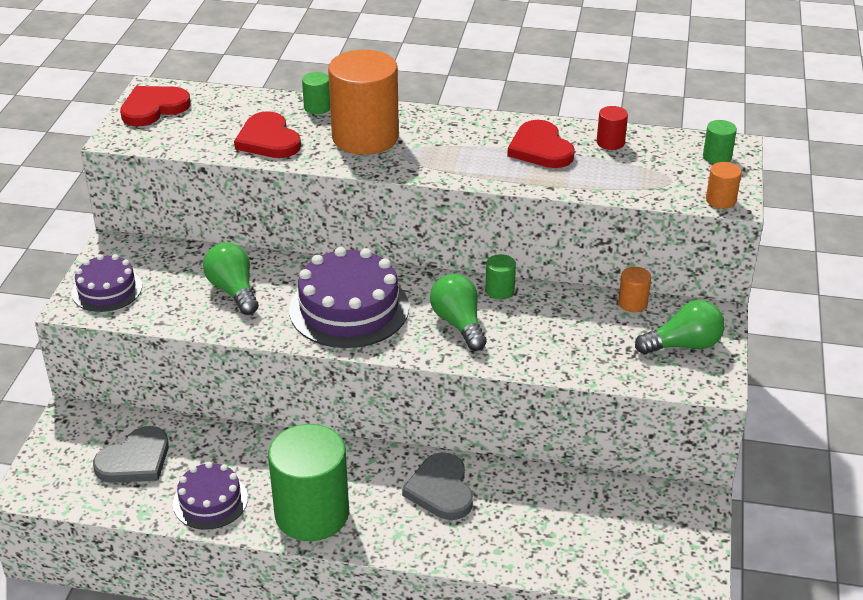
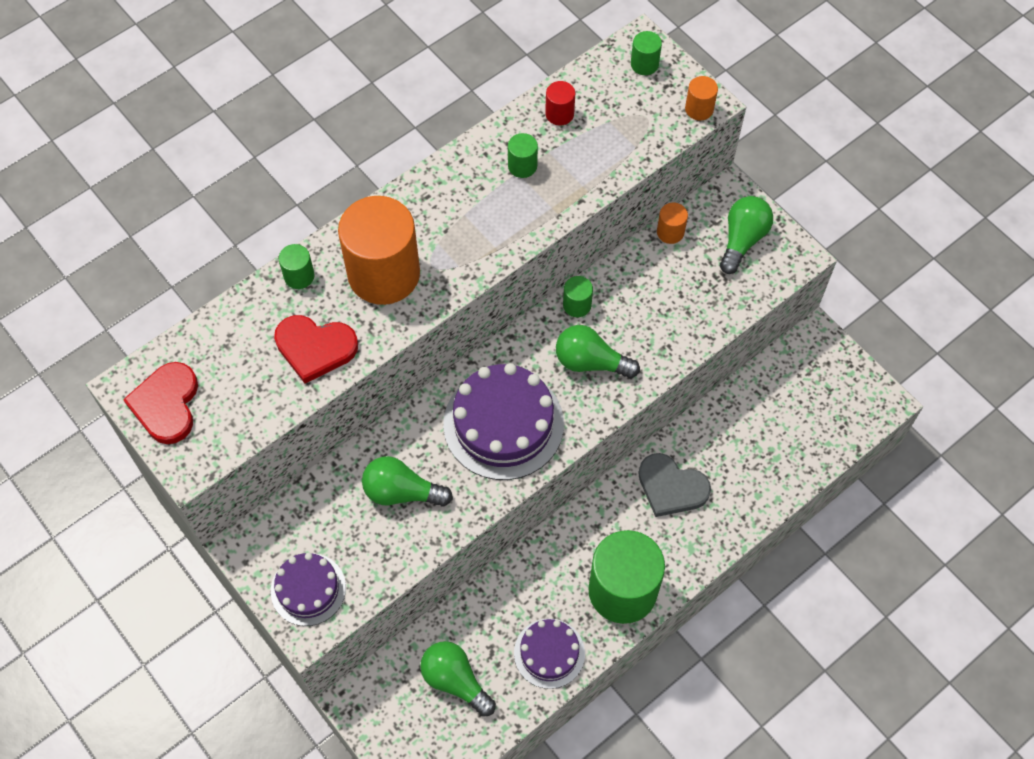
camera: 50 degrees left, 25 degrees up
grey heart [93,426,169,483] -> green light bulb [420,641,496,717]
red heart [507,120,575,168] -> green cylinder [508,133,538,178]

